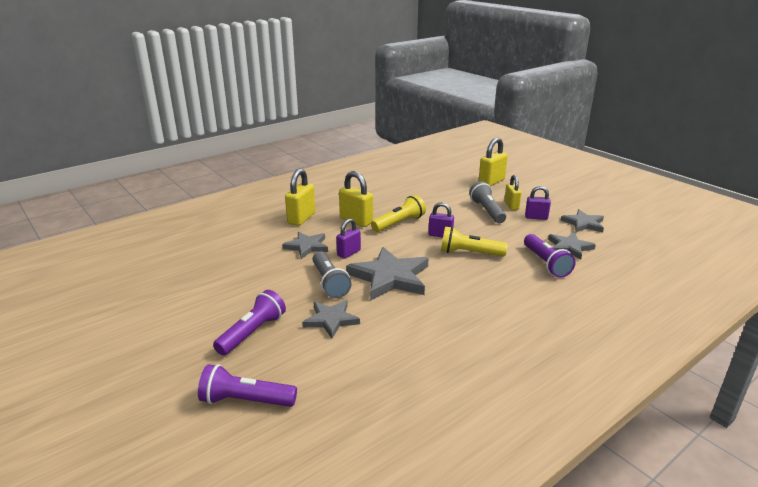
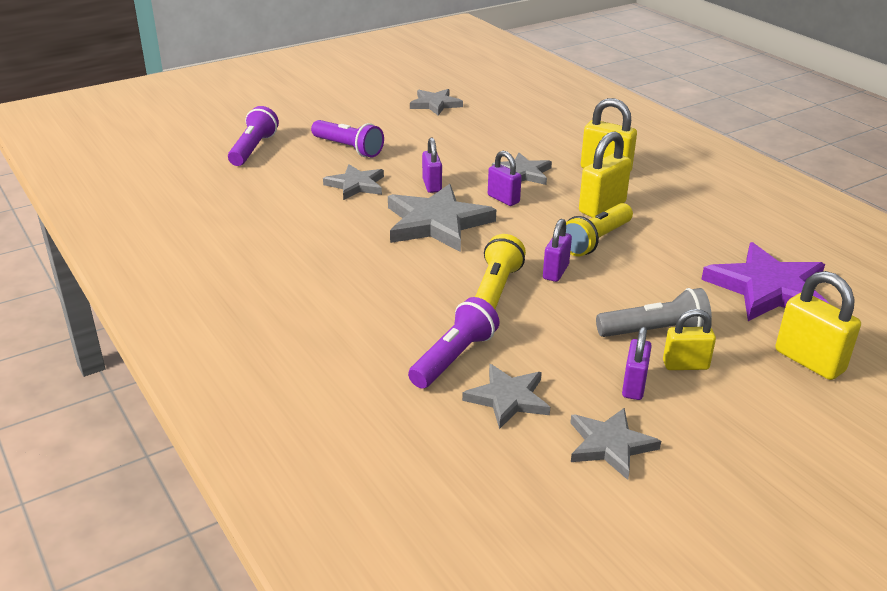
camera: 95 degrees right, 5 degrees up
grey flashlight [312,251,351,299] -> purple padlock [422,138,442,193]
yellow flashlight [371,195,426,232] -> yellow flashlight turned 75 degrees clockwise [566,203,633,256]
purple flashlight [524,234,576,278] -> purple flashlight turned 135 degrees clockwise [408,297,500,388]
none -> grey star [410,89,463,116]
none -> purple star [701,242,828,321]

